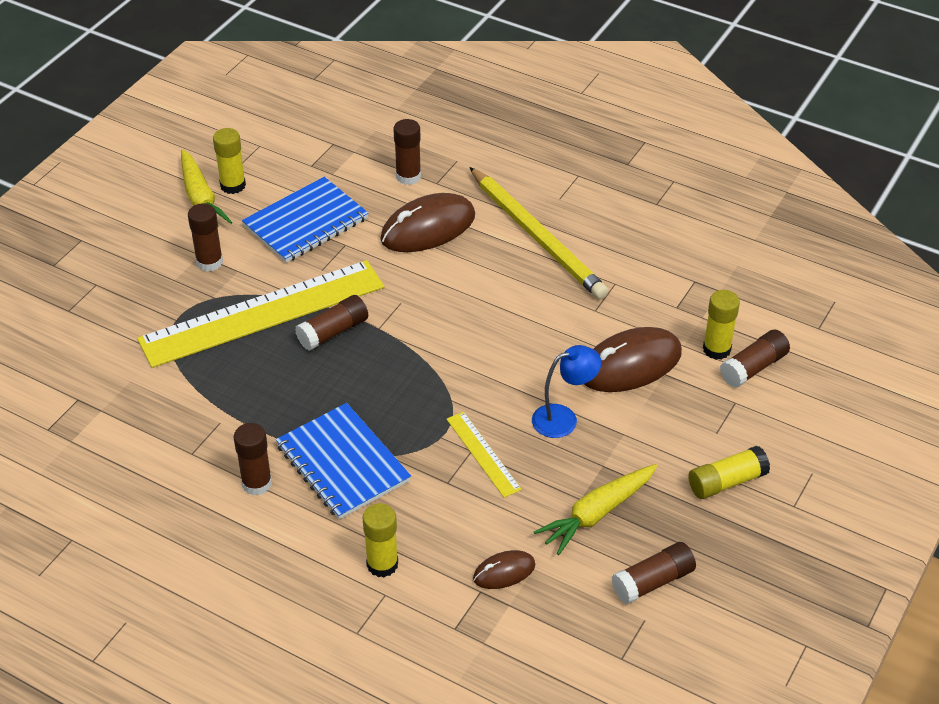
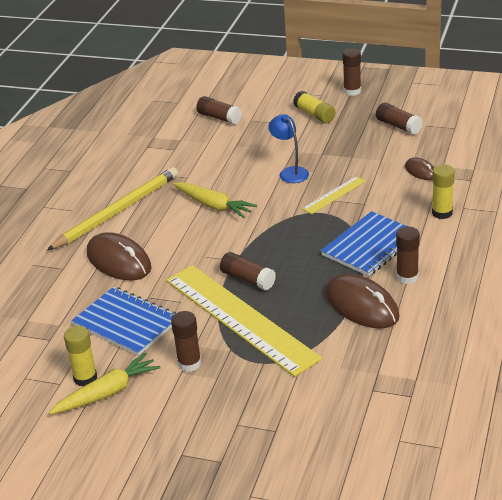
camera: 100 degrees left, 10 degrees down
brown glue stick [393,119,421,185] -> brown glue stick moved to [342,48,361,96]
yellow carrot [534,464,657,555] -> yellow carrot moved to [173,182,257,218]
brown mouse [584,327,682,392] -> brown mouse moved to [325,274,400,329]
yellow glue stick [703,290,740,360] -> none

